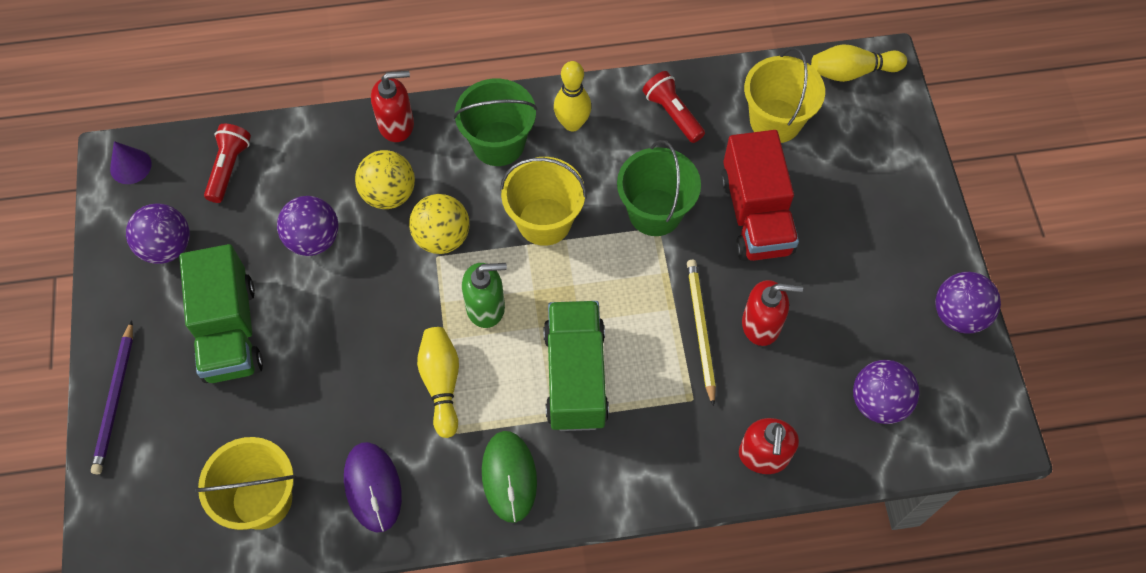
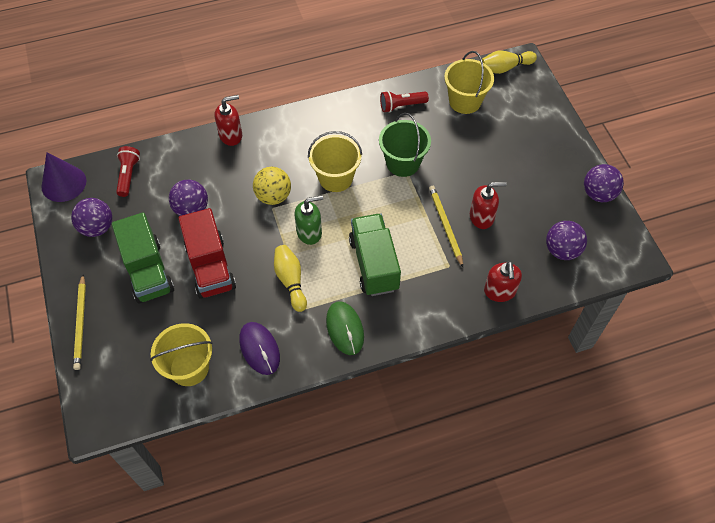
camera: 10 degrees left, 5 degrees down
purple pencil [91,320,133,474] -> yellow pencil [73,274,86,370]
purple cone [110,141,152,184] -> purple cone [41,153,86,202], size x1.66
yellow ball [355,150,415,209] -> none
green bucket [453,78,537,166] -> none
yellow bowling pin [554,61,591,131] -> none
red flashlight [642,71,705,143] -> red flashlight turned 60 degrees counterclockwise [380,91,429,113]
red truck [720,130,799,261] -> red truck moved to [178,208,236,299]

